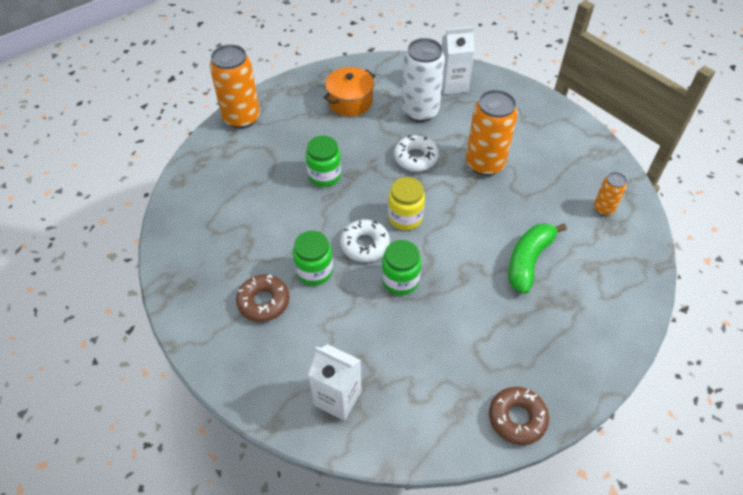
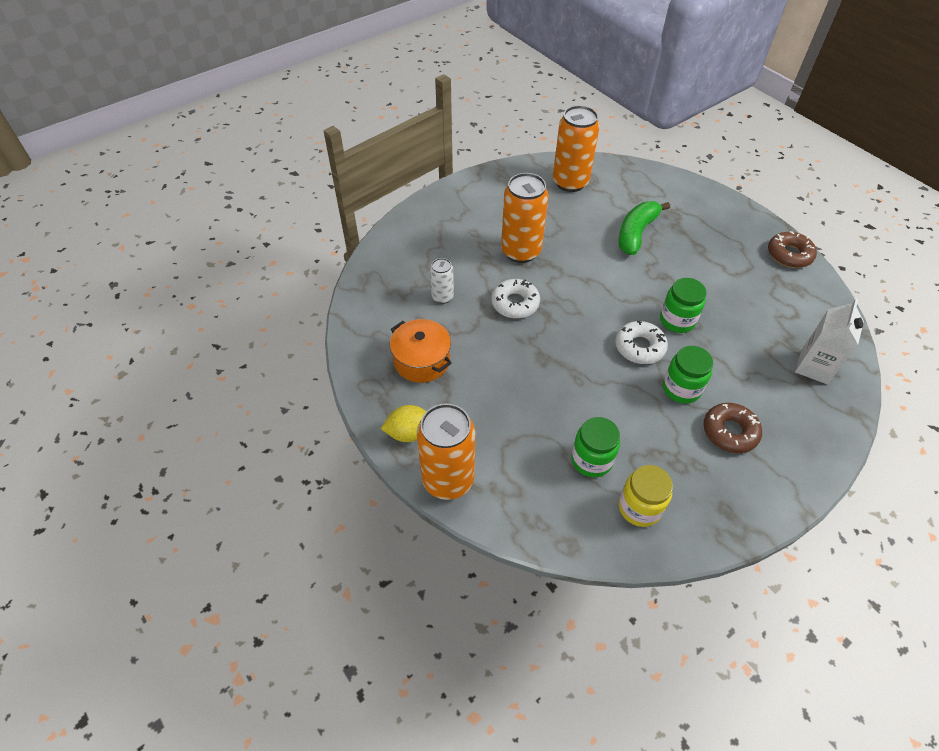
camera: 90 degrees left, 0 degrees up
green jar [306,136,341,187] -> green jar moved to [571,417,620,478]
yellow jar [388,177,425,230] -> yellow jar moved to [619,465,673,527]
white can [402,38,445,122] -> white can [430,258,454,304], size x0.52
white carton [442,27,475,95] -> none
green banana [508,223,567,294] -> green banana turned 90 degrees clockwise [618,201,670,255]
orange can [594,172,627,216] -> orange can [553,105,600,192], size x1.93
none -> yellow lemon [381,405,426,442]

